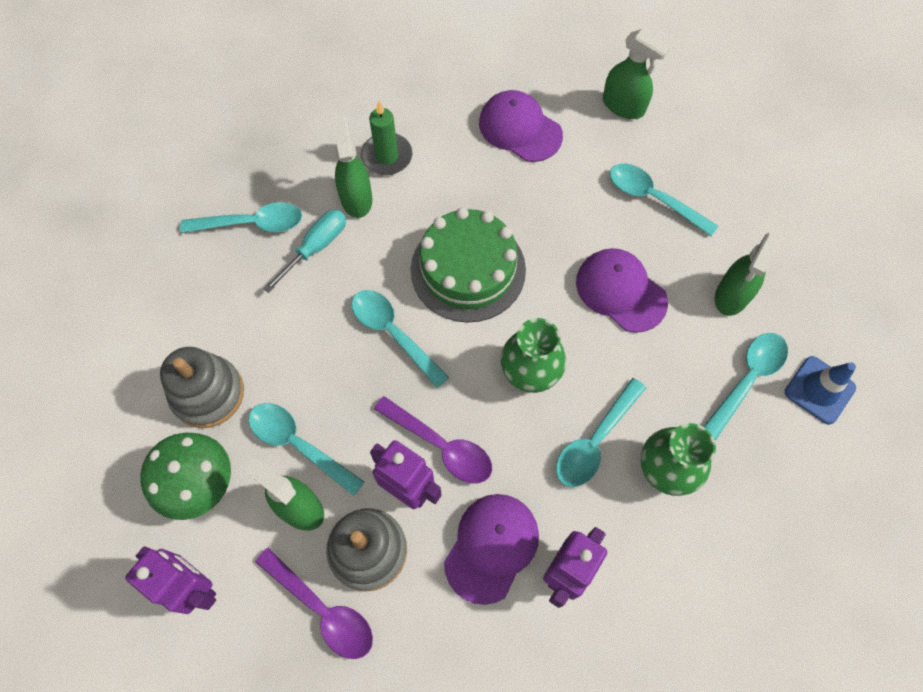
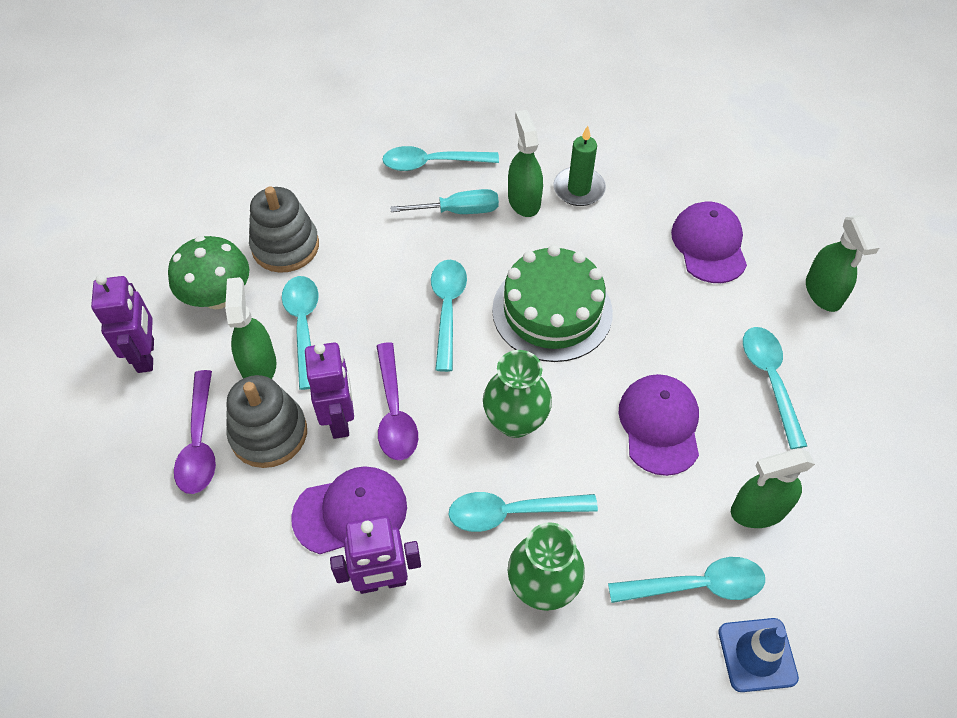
camera: 45 degrees right, 10 degrees down
turquoise spoon [180,202,302,233] -> turquoise spoon turned 135 degrees clockwise [382,146,499,171]
green spray bottle [332,115,372,218] -> green spray bottle turned 45 degrees counterclockwise [508,110,543,217]

